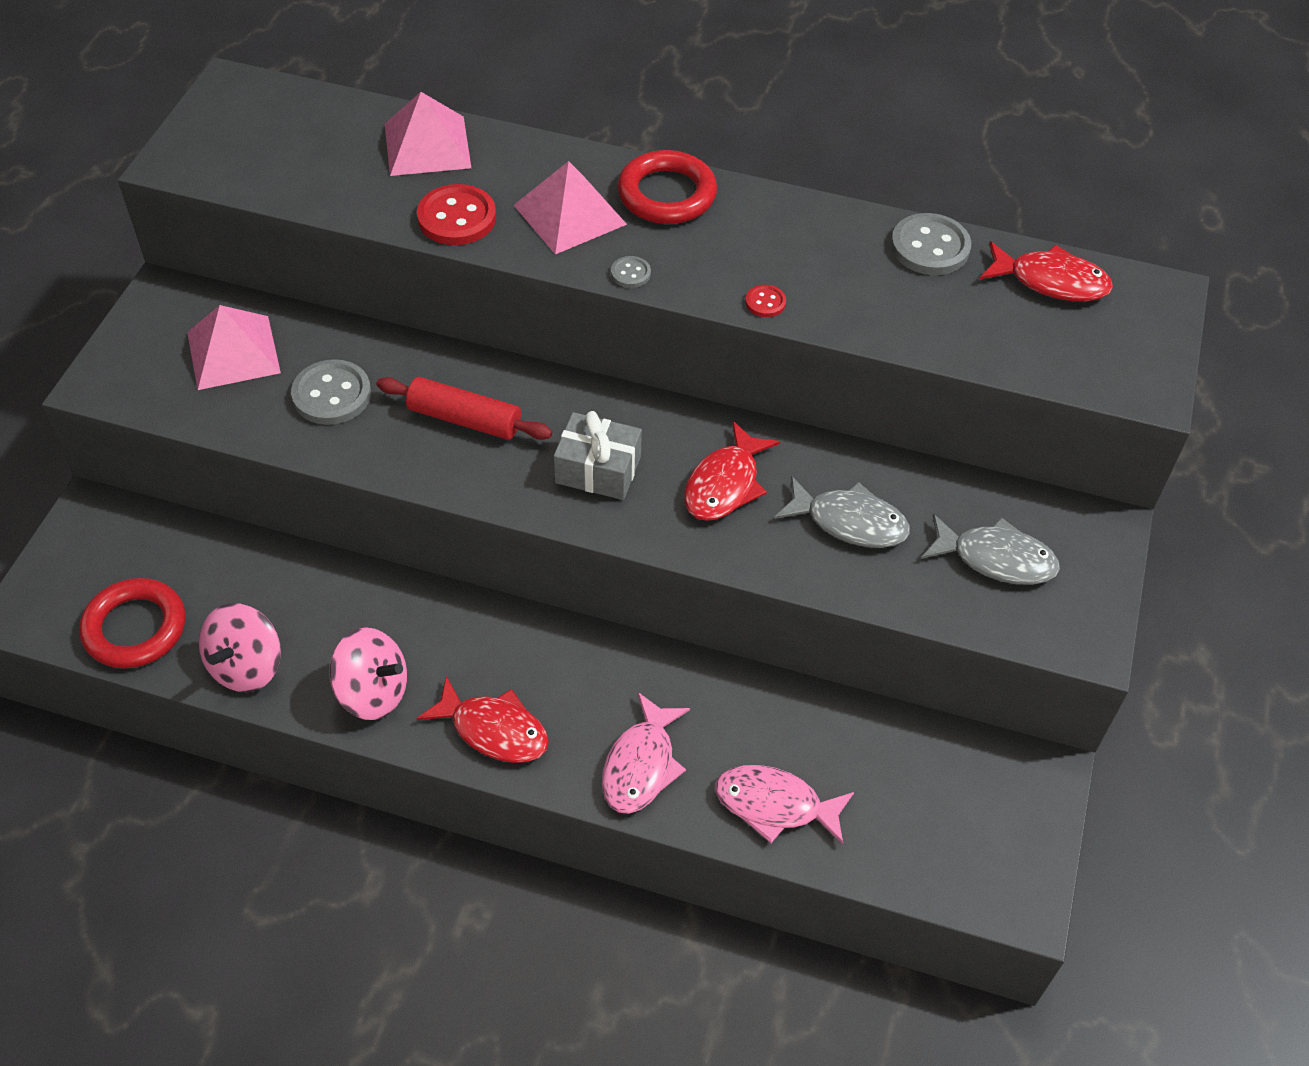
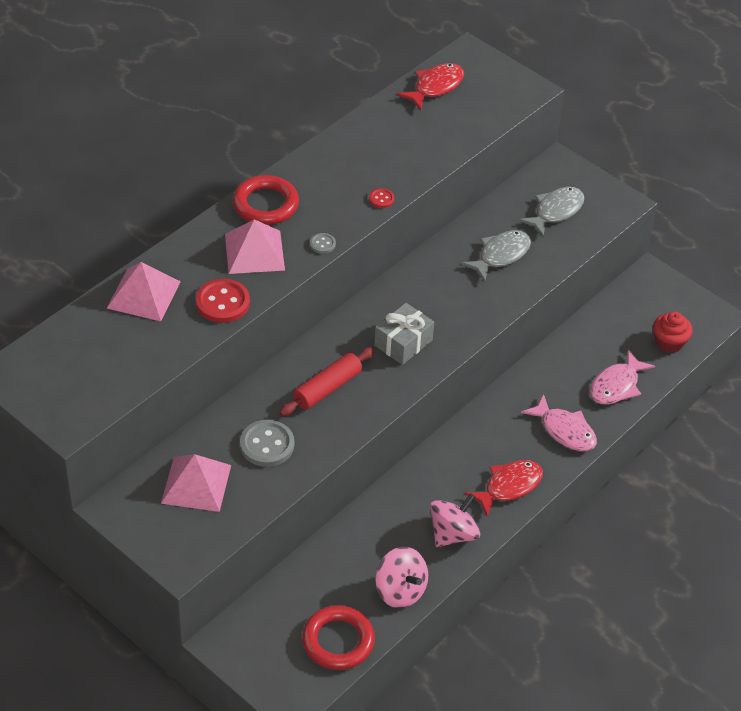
camera: 65 degrees left, 5 degrees down
red fish [684,421,780,521] -> none
grey button [891,213,971,275] -> none
none -> red cupcake [653,312,692,353]

